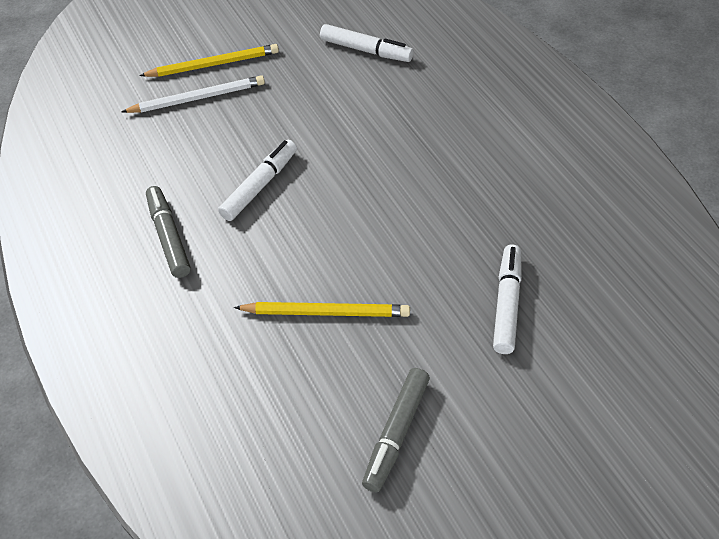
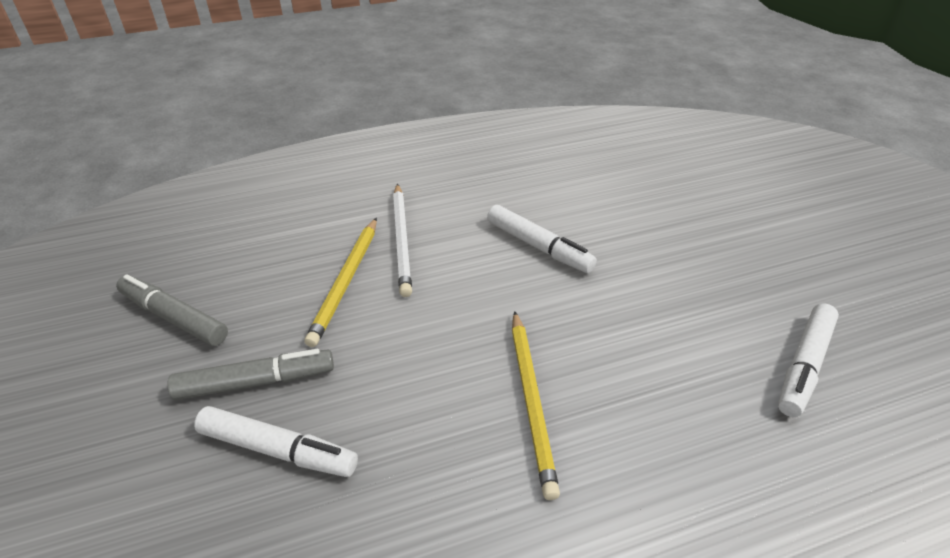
camera: 95 degrees right, 10 degrees down
white pencil [122,75,265,113] -> white pencil moved to [393,184,412,297]
yellow pencil [139,44,279,77] -> yellow pencil moved to [512,311,560,500]
grey marker [146,186,191,278] -> grey marker moved to [167,349,334,400]

